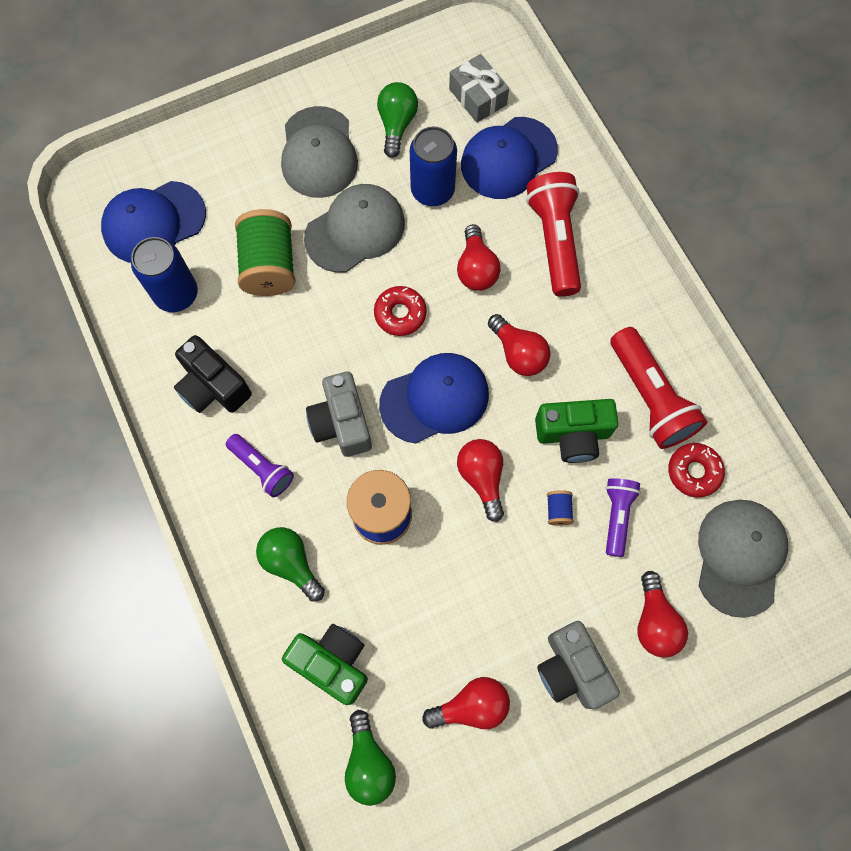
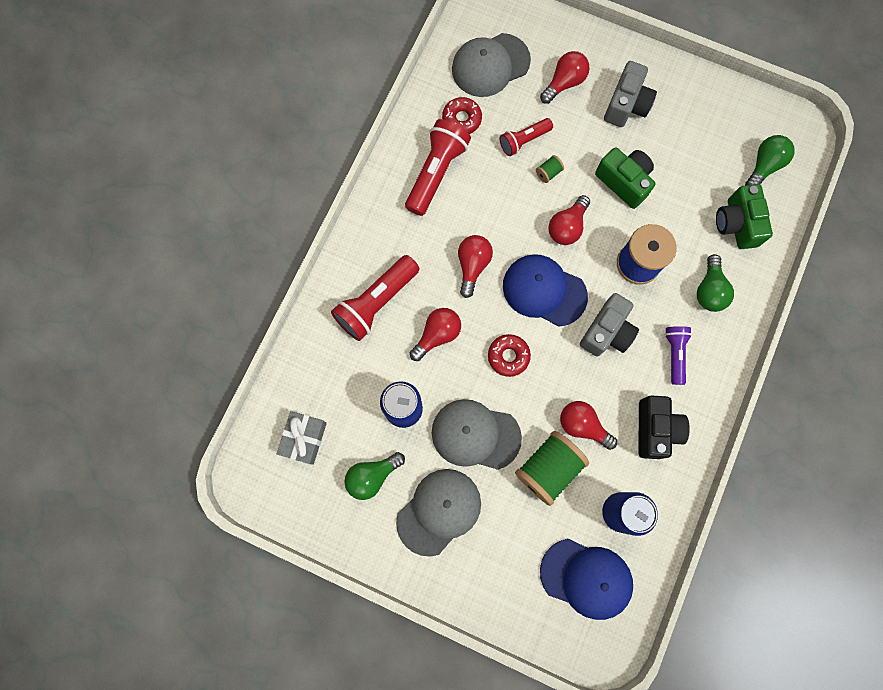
camera: 130 degrees left, 5 degrees up
red light bulb [422,677,510,729] -> red light bulb moved to [560,401,617,450]
blue cap [461,117,558,199] -> none
green camera [535,399,618,463] -> green camera moved to [595,147,655,209]
blue spool [547,490,574,526] -> green spool [536,155,564,183]
purple flashlight [606,478,641,557] -> red flashlight [500,118,553,156]

